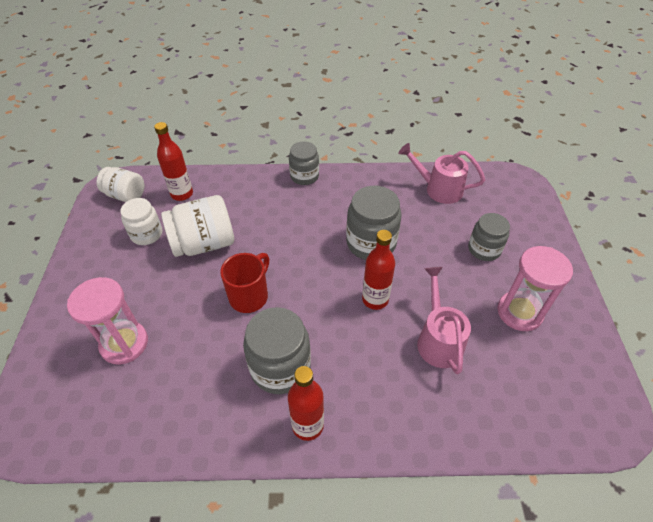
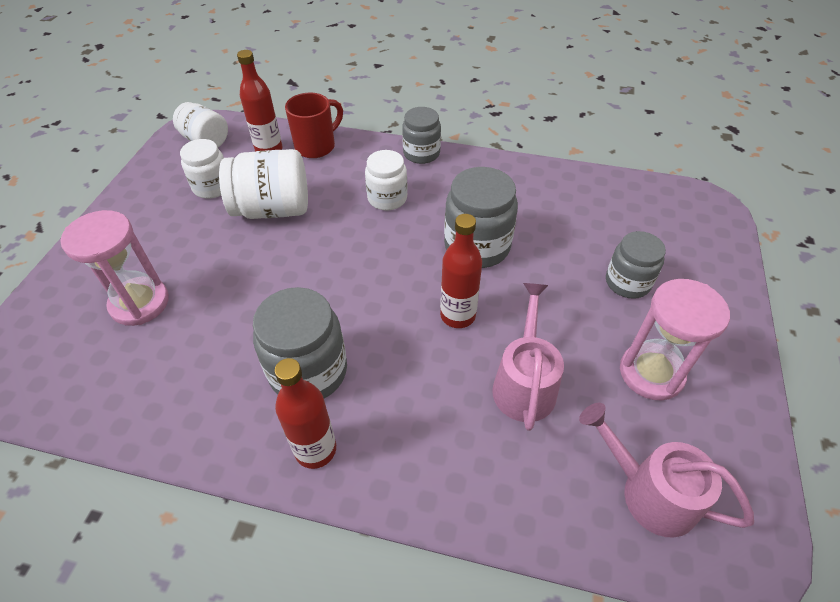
camera: 15 degrees right, 0 degrees up
red mug [220,253,269,313] -> red mug moved to [285,93,343,158]
pink watering can [398,143,485,204] -> pink watering can moved to [579,403,754,538]
none -> white jar [365,150,407,210]

